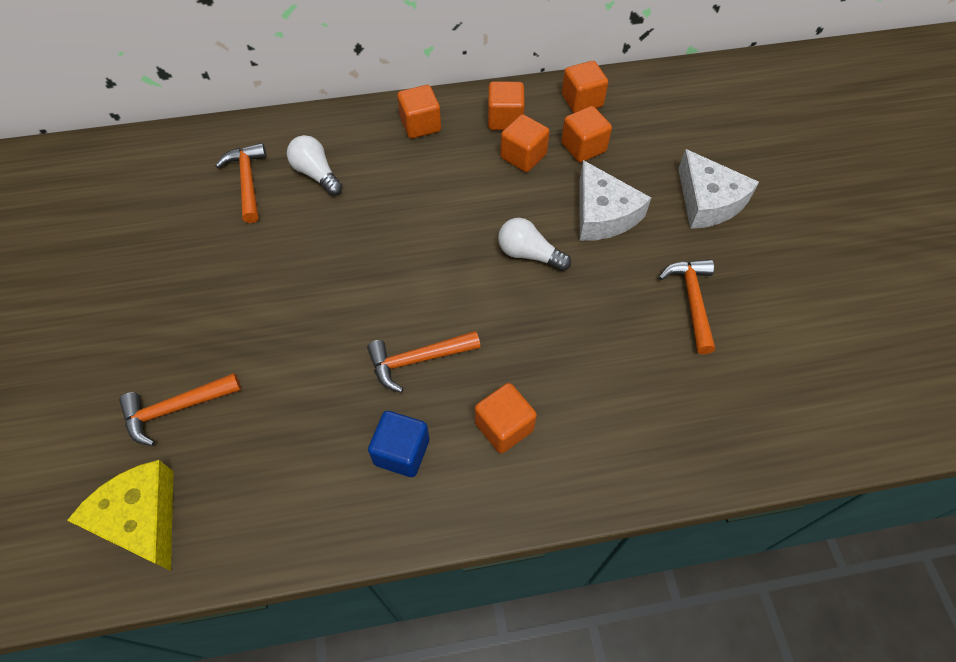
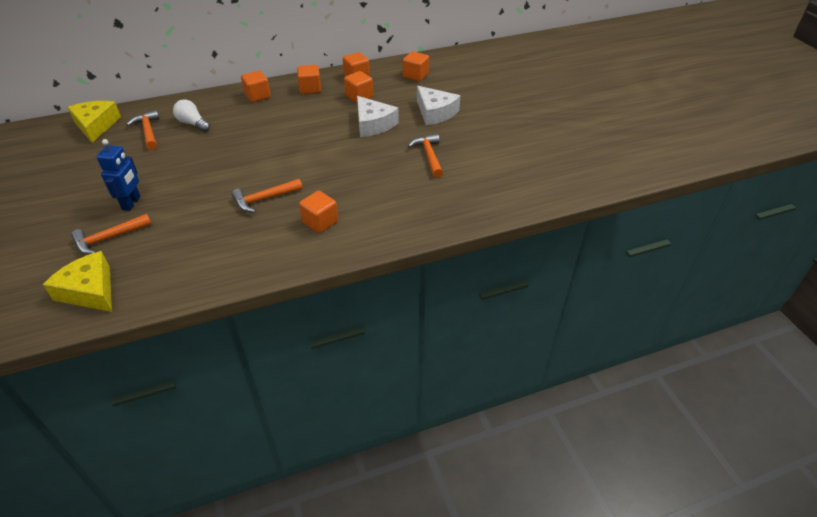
camera: 10 degrees left, 15 degrees down
blue cube [368,411,429,477] -> none
white light bulb [498,218,571,271] -> none
orange cube [500,114,549,172] -> orange cube moved to [403,51,429,81]
none -> yellow cheese [67,101,121,143]
none -> blue robot [96,139,141,211]

